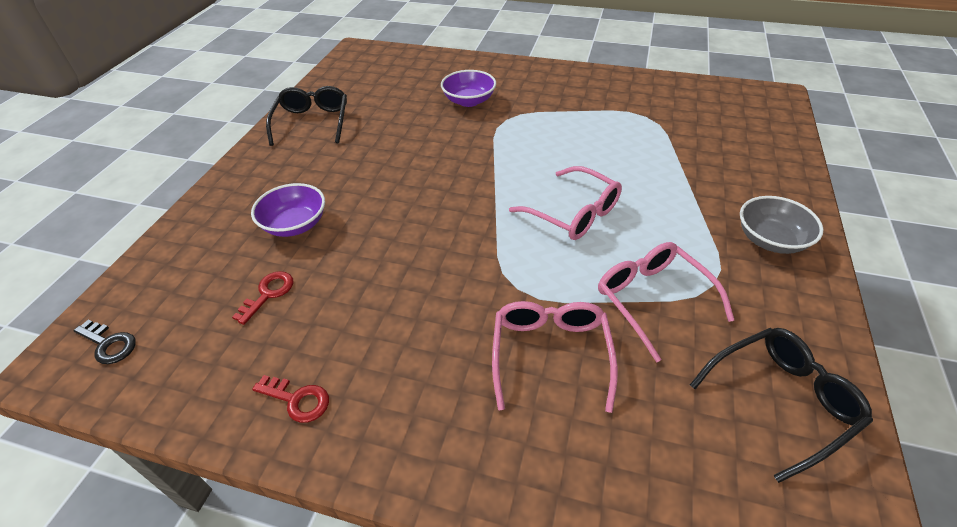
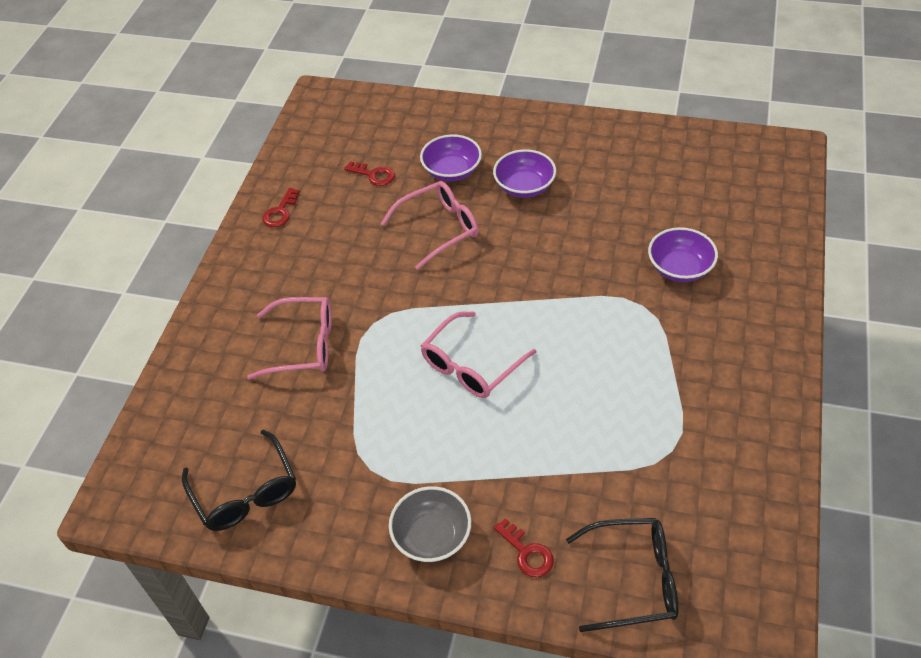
camera: 90 degrees right, 5 degrees up
black key [73,320,136,364] -> none
black glasses [266,86,347,146] -> black glasses moved to [566,518,678,632]
pink glasses [598,242,735,363] -> pink glasses moved to [381,181,479,270]
none -> purple bowl [493,149,556,198]
none -> red key [493,518,554,577]

